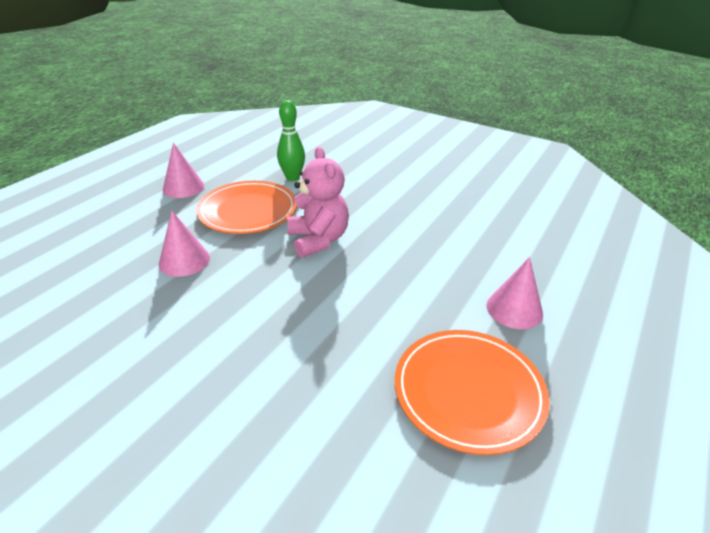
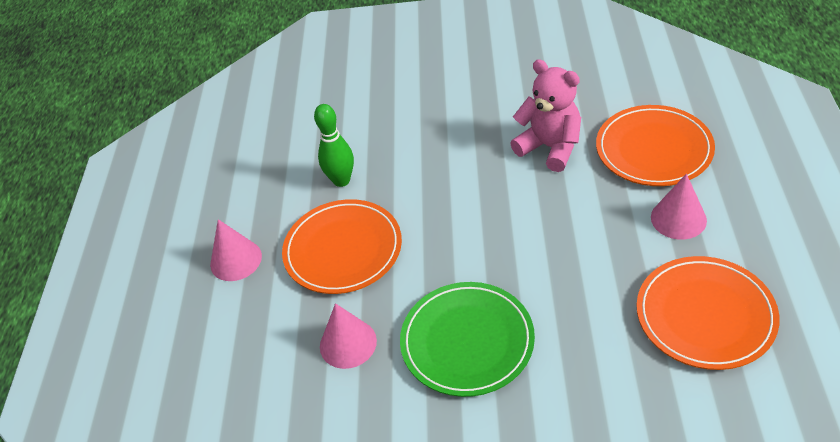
camera: 25 degrees left, 10 degrees up
pink teddy bear [287,146,349,258] -> pink teddy bear moved to [510,59,581,172]
none -> green plate [400,282,535,397]
none -> orange plate [596,105,715,186]

